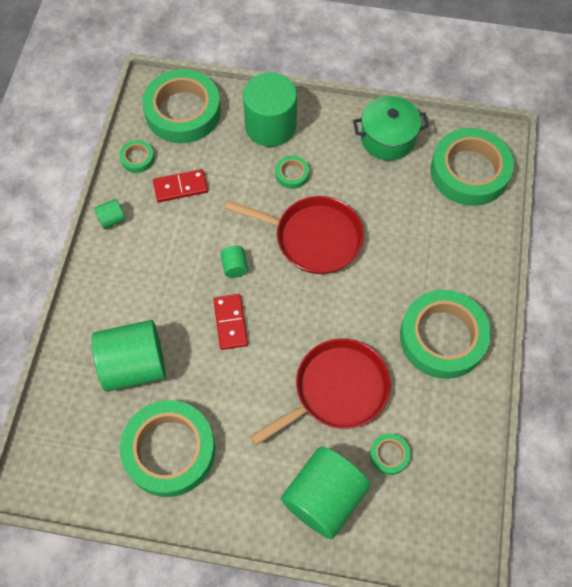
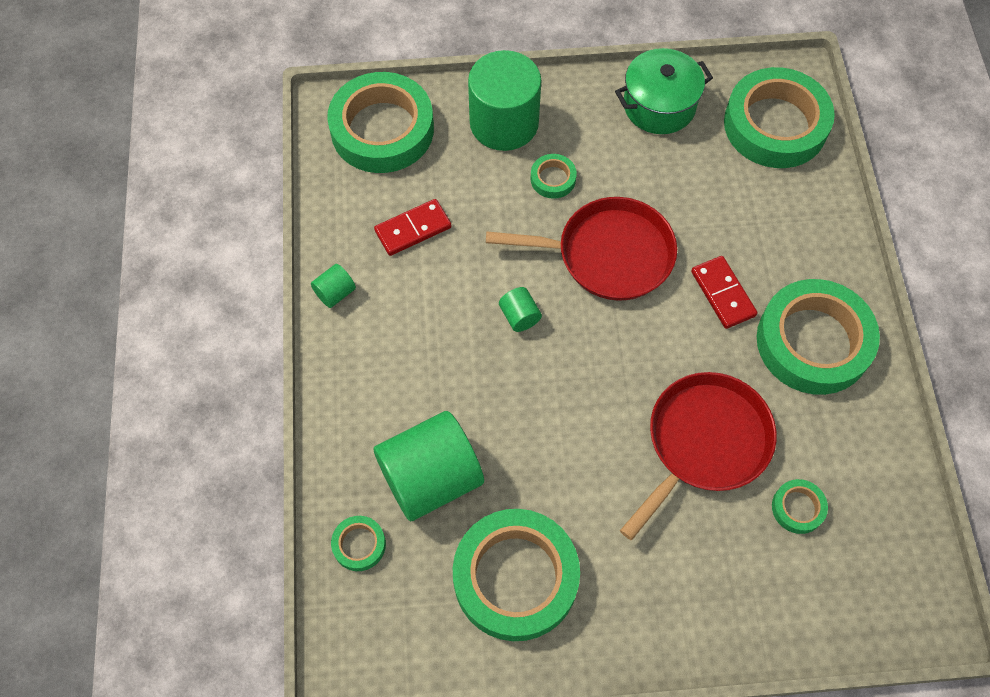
camera: 15 degrees left, 0 degrees up
green tape [119,140,155,173] -> green tape moved to [331,516,386,571]
red domino [213,294,248,350] -> red domino moved to [691,256,757,329]
green cylinder [281,446,370,539] -> none

